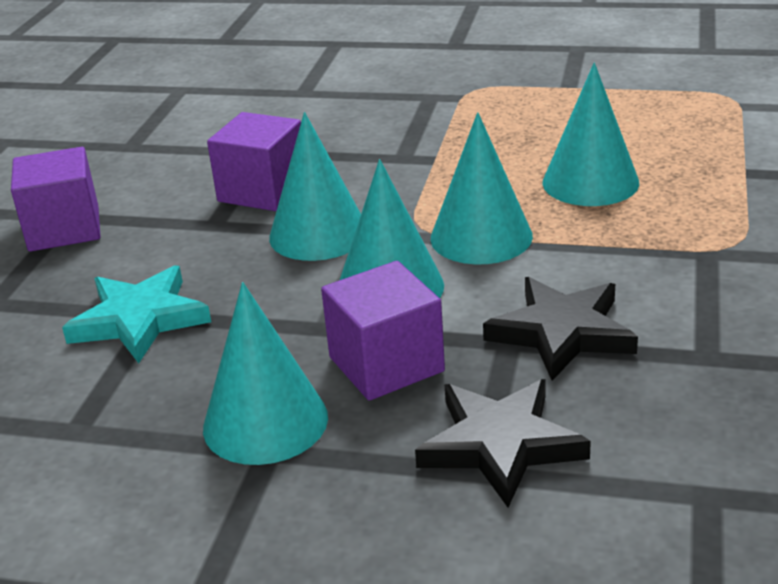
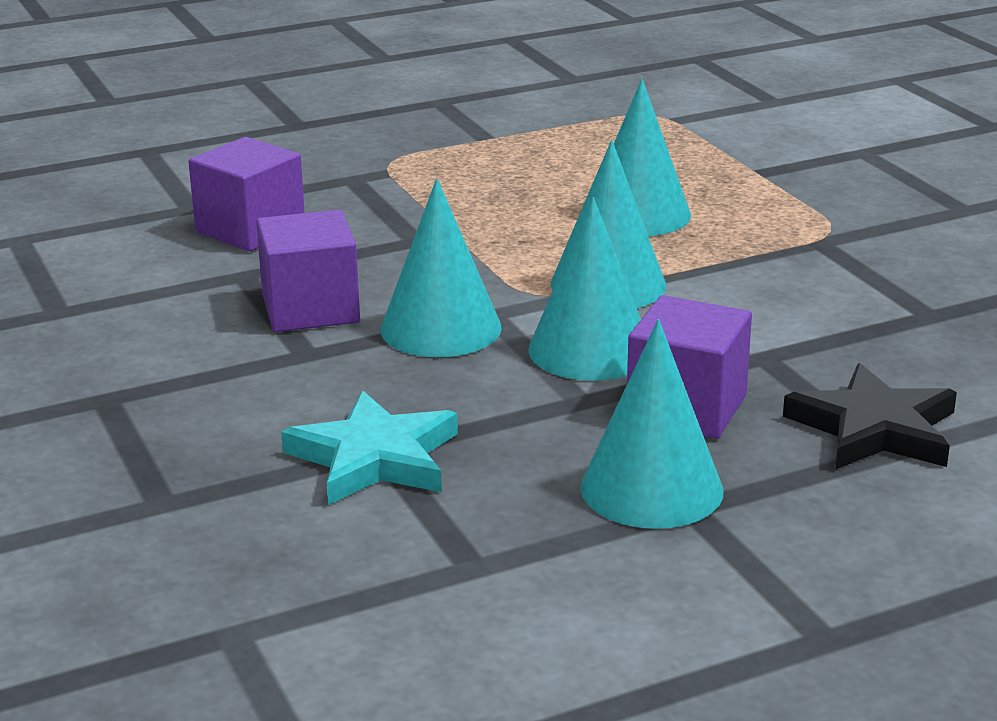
camera: 40 degrees left, 5 degrees down
purple cube [11,147,100,252] -> purple cube moved to [188,137,305,251]
black star [483,277,638,381] -> none

